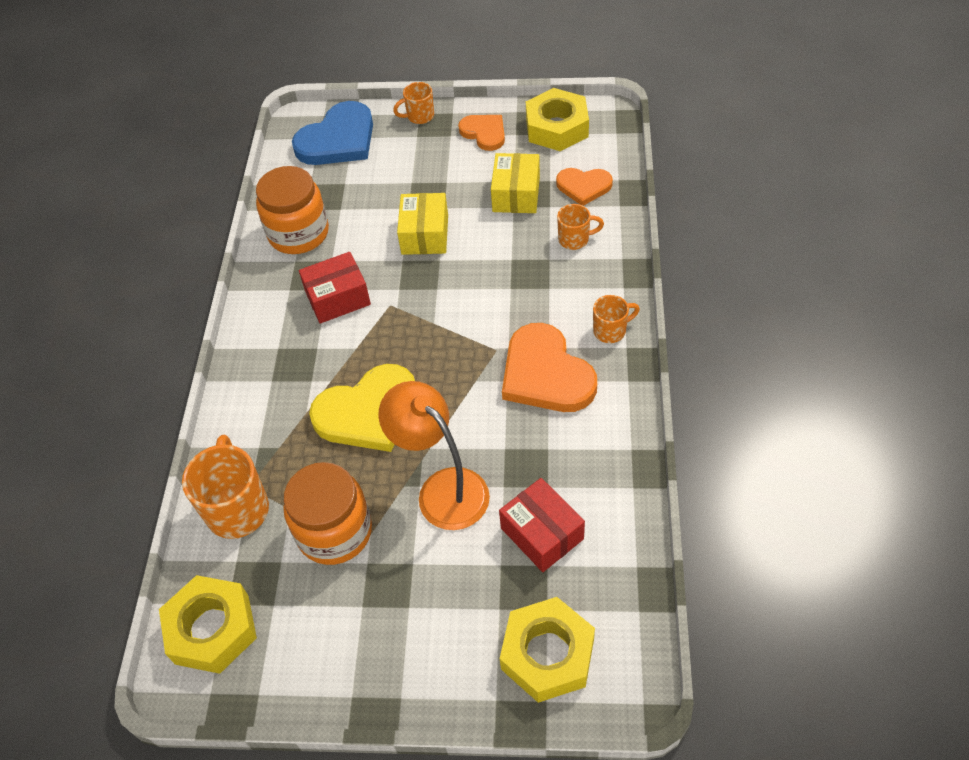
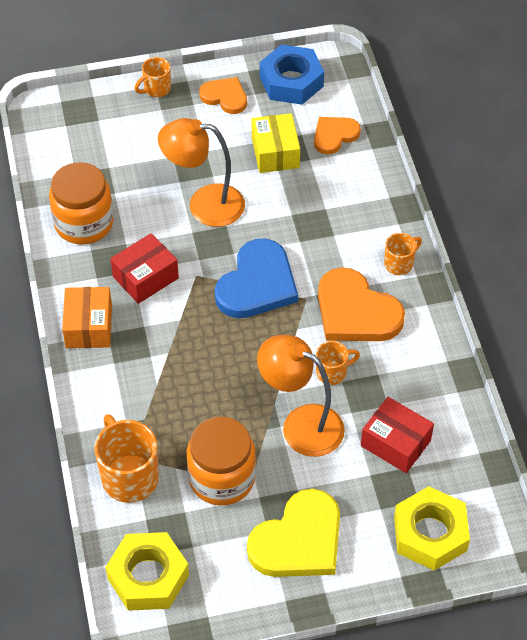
camera: 20 degrees left, 0 degrees up
blue heart [292,101,373,165] -> blue heart moved to [215,238,298,318]
yellow heart [309,364,415,452] -> yellow heart moved to [247,489,340,577]
yellow box [397,193,448,255] -> orange lamp [158,118,245,227]
yellow nut [526,88,589,151] -> blue nut [260,44,324,105]
orange heart [556,168,613,206] -> orange heart turned 150 degrees clockwise [314,117,361,154]
orange mug [557,204,604,250] -> orange mug moved to [316,341,360,385]
none -> orange box [62,287,112,348]

